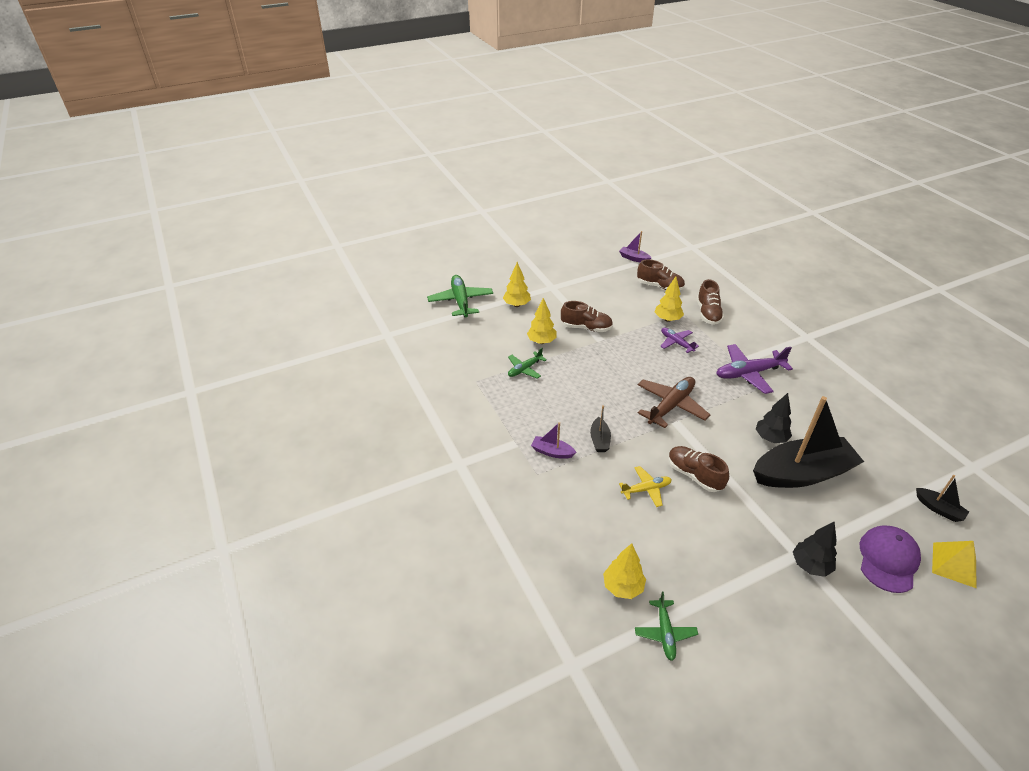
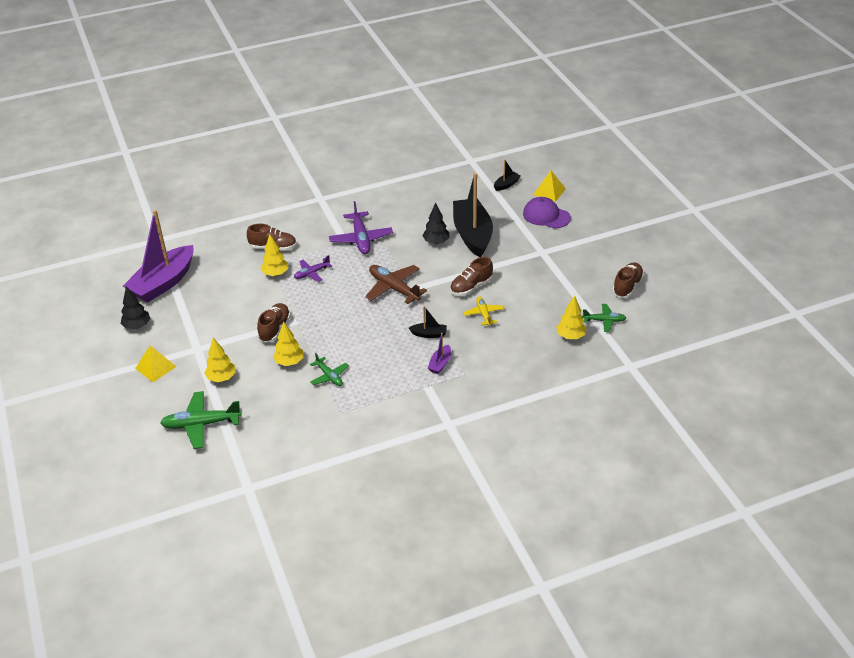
camera: 85 degrees left, 0 degrees up
purple boat [619,231,651,262] -> purple boat [123,210,194,303], size x2.38
brown shoe [637,259,685,290] -> brown shoe moved to [612,262,644,297]
black tree [793,521,837,577] -> black tree moved to [121,286,150,329]
none -> yellow pyramid [135,346,177,382]

